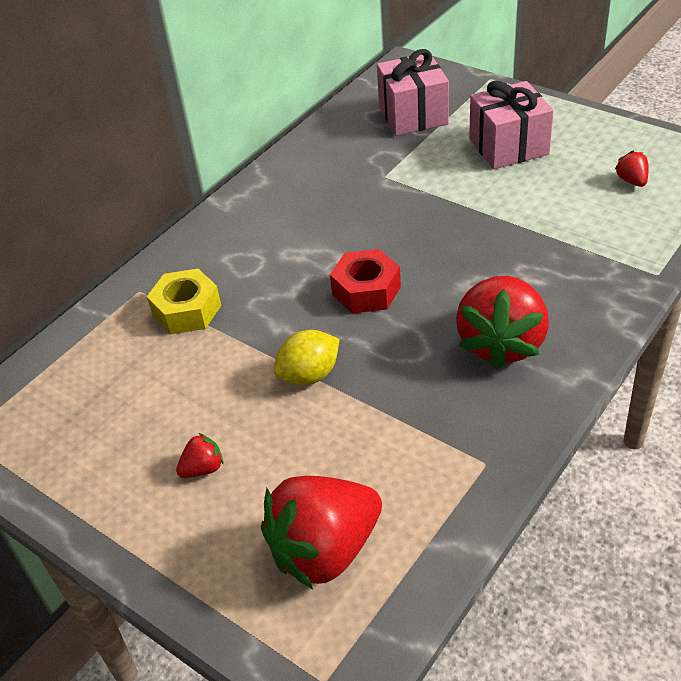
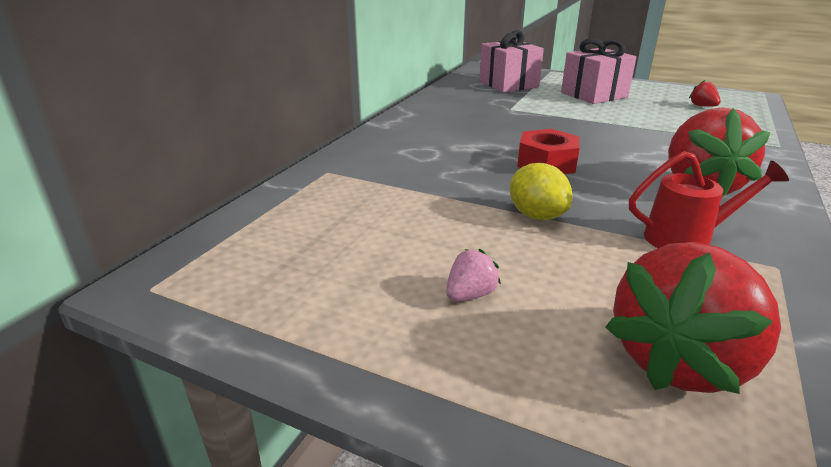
camera: 15 degrees left, 15 degrees down
yellow nut [147,269,221,335] -> none
red strawberry [176,433,224,478] -> pink strawberry [446,249,501,301]
yellow lemon [274,330,340,385] -> yellow lemon turned 75 degrees counterclockwise [510,163,572,220]
none -> red watering can [629,151,789,248]

